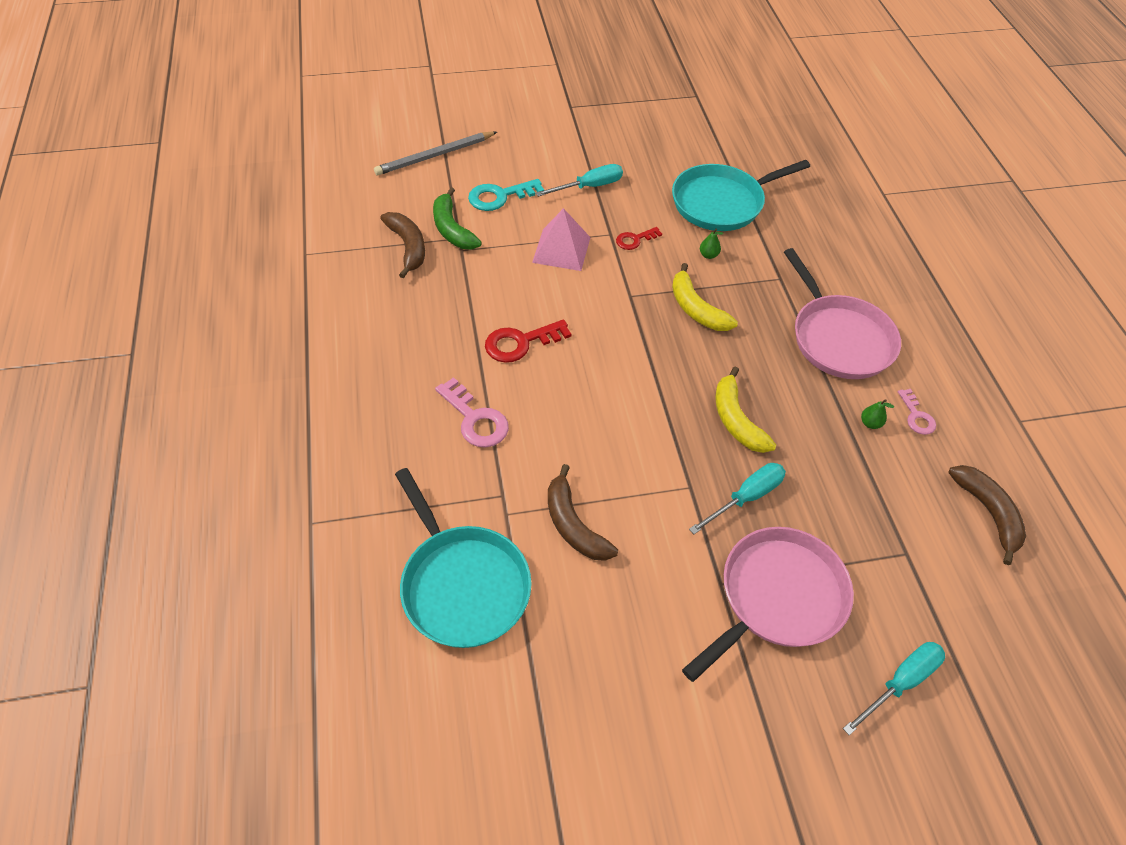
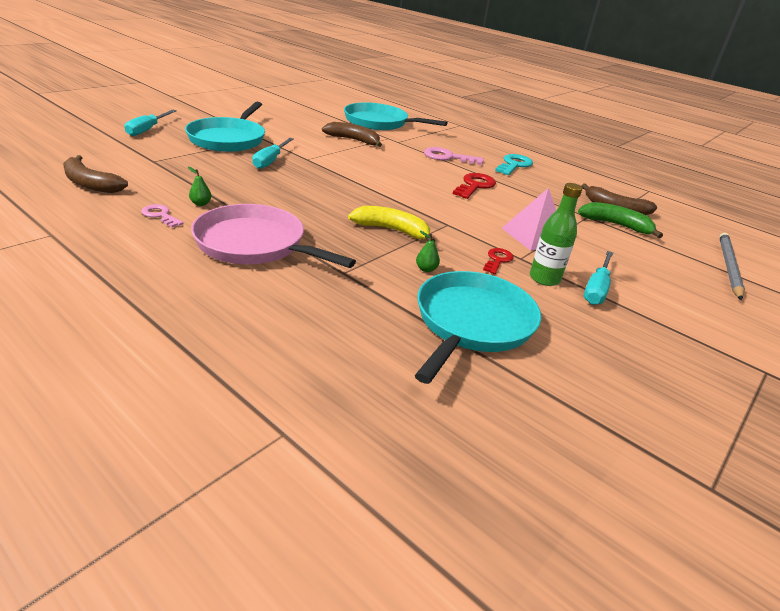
camera: 140 degrees right, 20 degrees down
turquoise key [468,179,544,211] -> turquoise key moved to [495,154,533,175]
pink pan [682,527,854,682] -> turquoise pan [185,102,265,152]
yellow banana [715,367,776,453] -> none
none -> green bottle [530,183,582,286]

